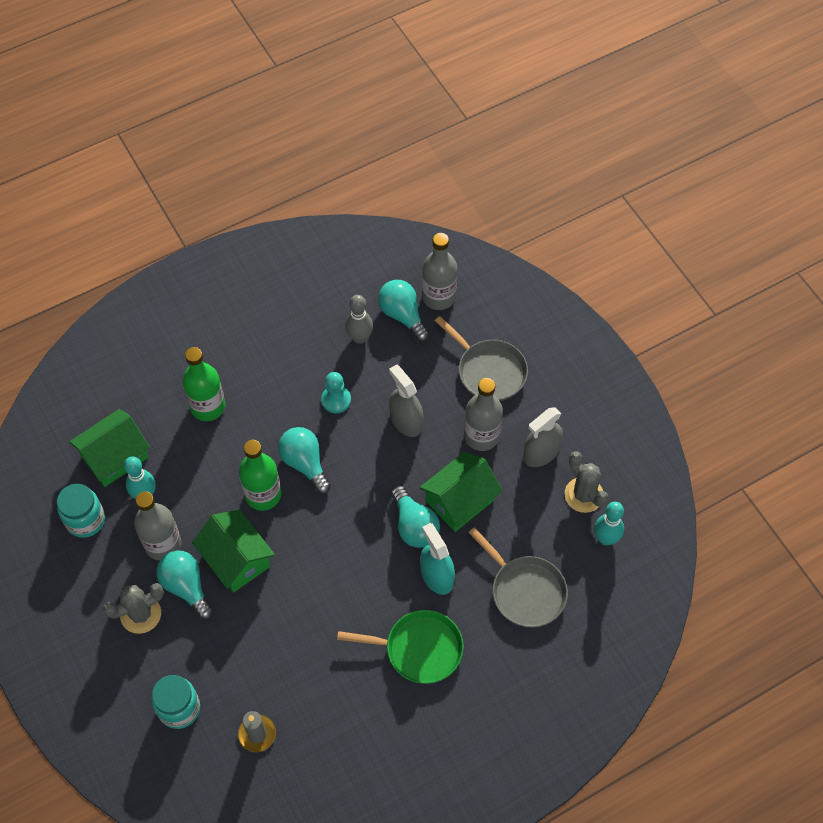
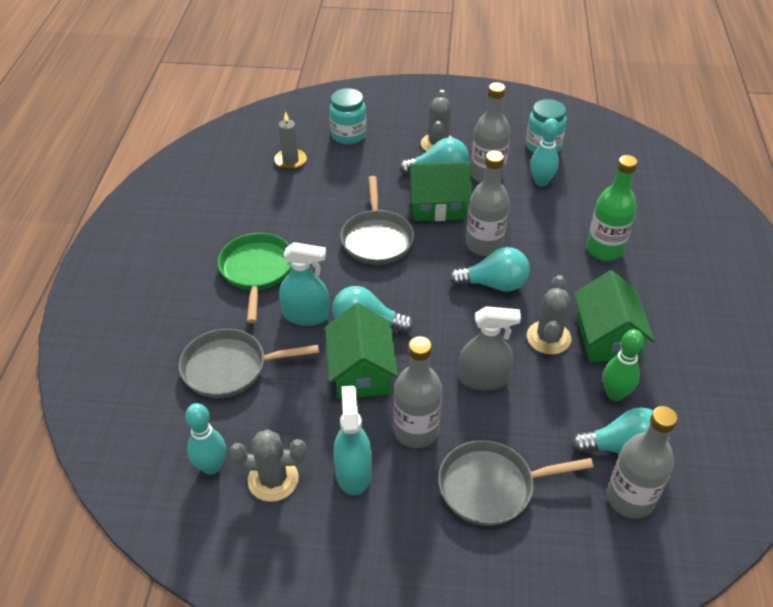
camera: 125 degrees right, 15 degrees down
green house [69,409,150,487] -> green house moved to [574,270,655,362]
green bottle [239,440,281,511] -> grey bottle [466,151,509,256]
turquoise pawn [321,372,351,413] -> grey cactus [527,275,571,355]
green pan [337,610,464,684] -> green pan turned 135 degrees clockwise [218,233,292,323]
grey bowling pin [345,295,373,344] -> green bowling pin [603,329,644,401]
grey spray bottle [523,407,563,467] -> turquoise spray bottle [333,386,372,496]
none -> grey pan [340,176,414,265]

